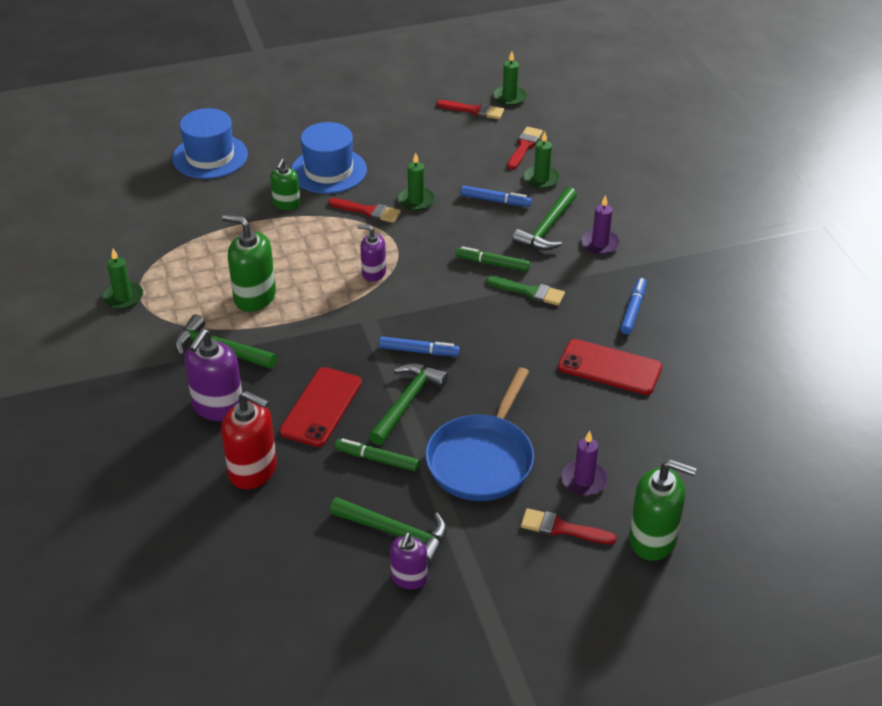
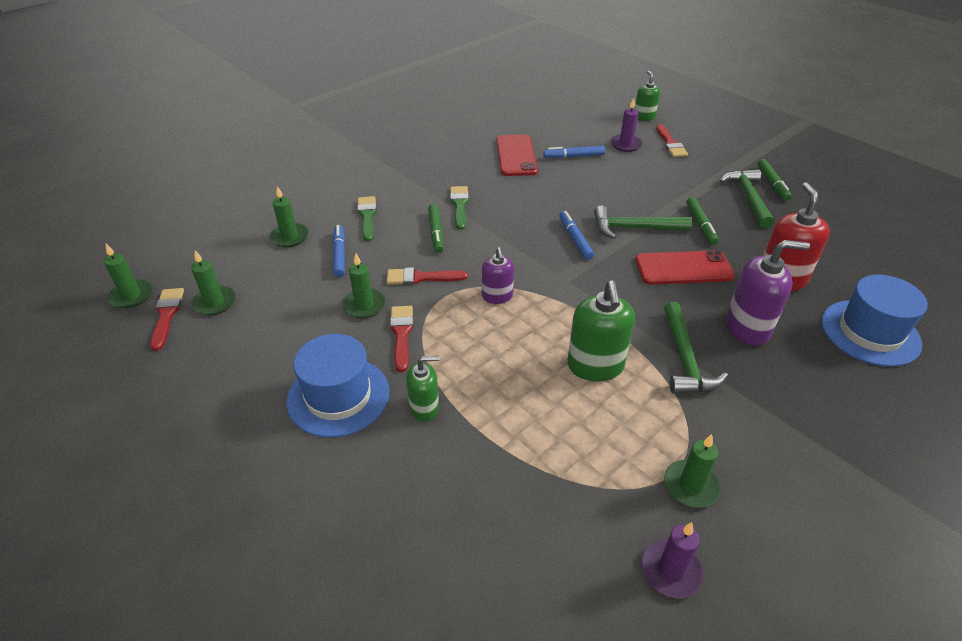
camera: 115 degrees left, 0 degrees up
blue hat [172,108,248,179] -> blue hat moved to [821,275,928,367]
purple soap dispenser [390,532,428,589] -> green marker [757,159,792,201]
blue pan [425,367,534,501] -> none
red brush [507,127,543,170] -> red brush moved to [387,267,468,285]
green hammer [512,187,577,250] -> green brush [357,196,377,242]
purple candle [581,195,620,255] -> purple candle moved to [641,522,704,598]
blue marker [620,278,647,334] -> blue marker moved to [543,146,605,158]
green soap dispenser [629,460,696,561] -> green soap dispenser [635,70,660,121], size x0.61
none -> green candle [191,250,236,315]

